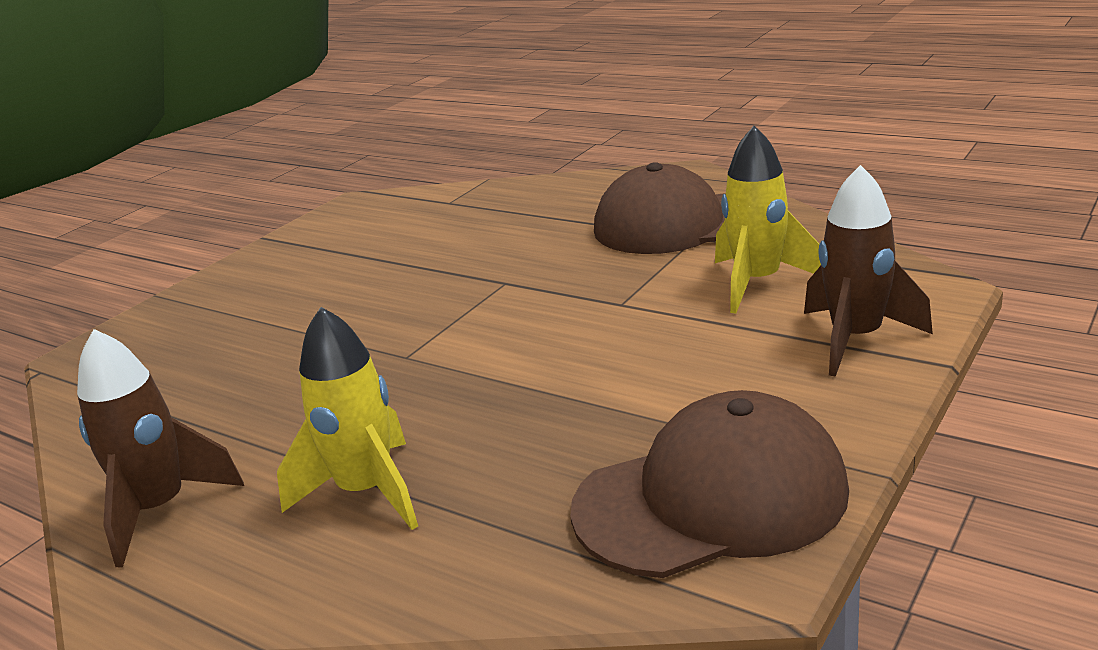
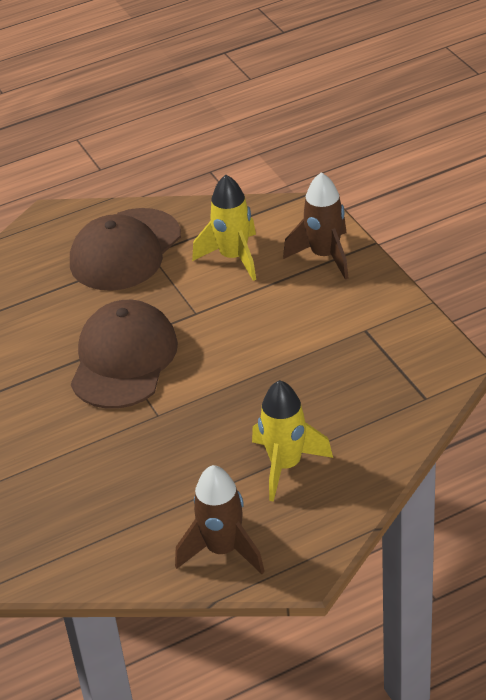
camera: 60 degrees left, 15 degrees up
brown cap [570,390,849,578] -> brown cap moved to [71,300,178,409]

